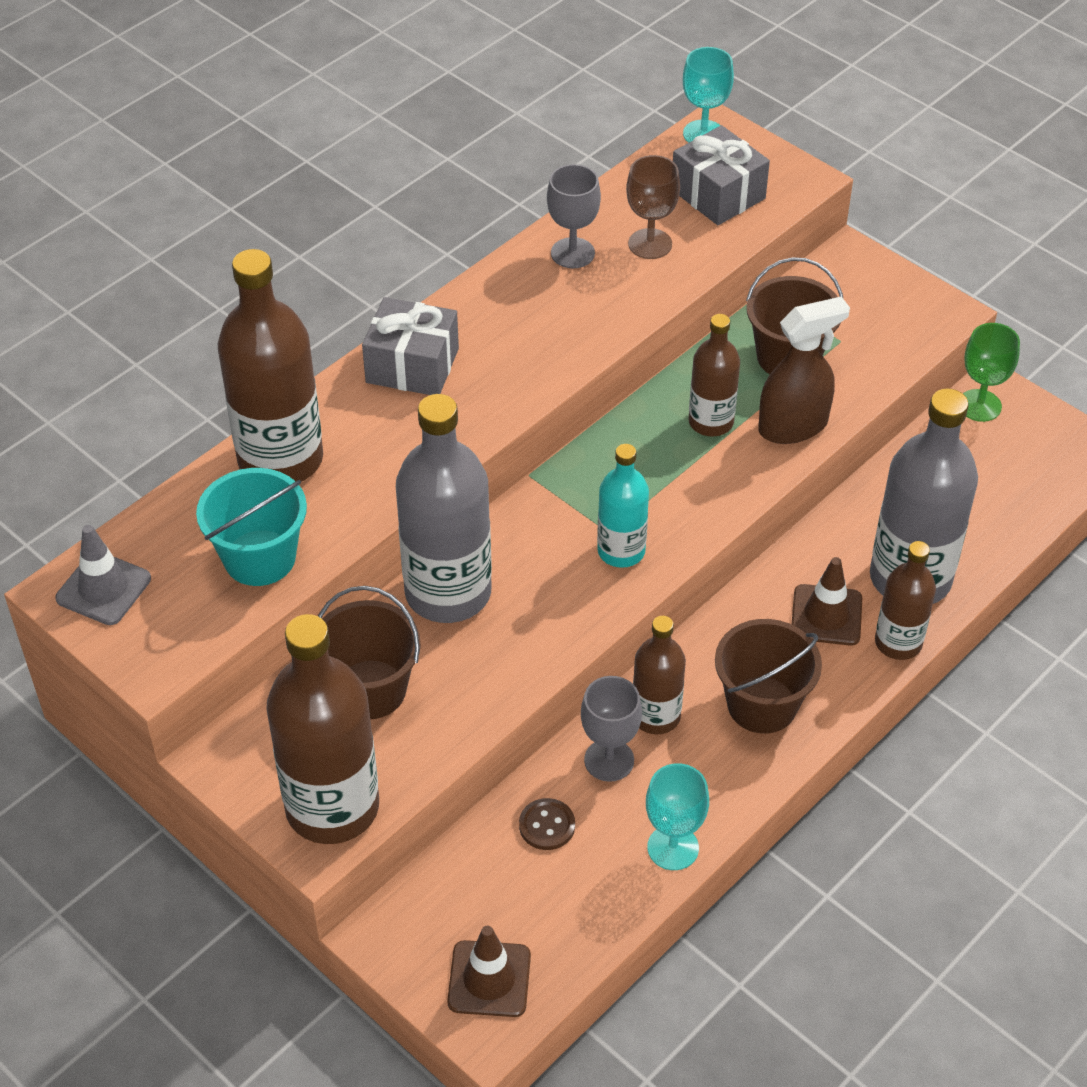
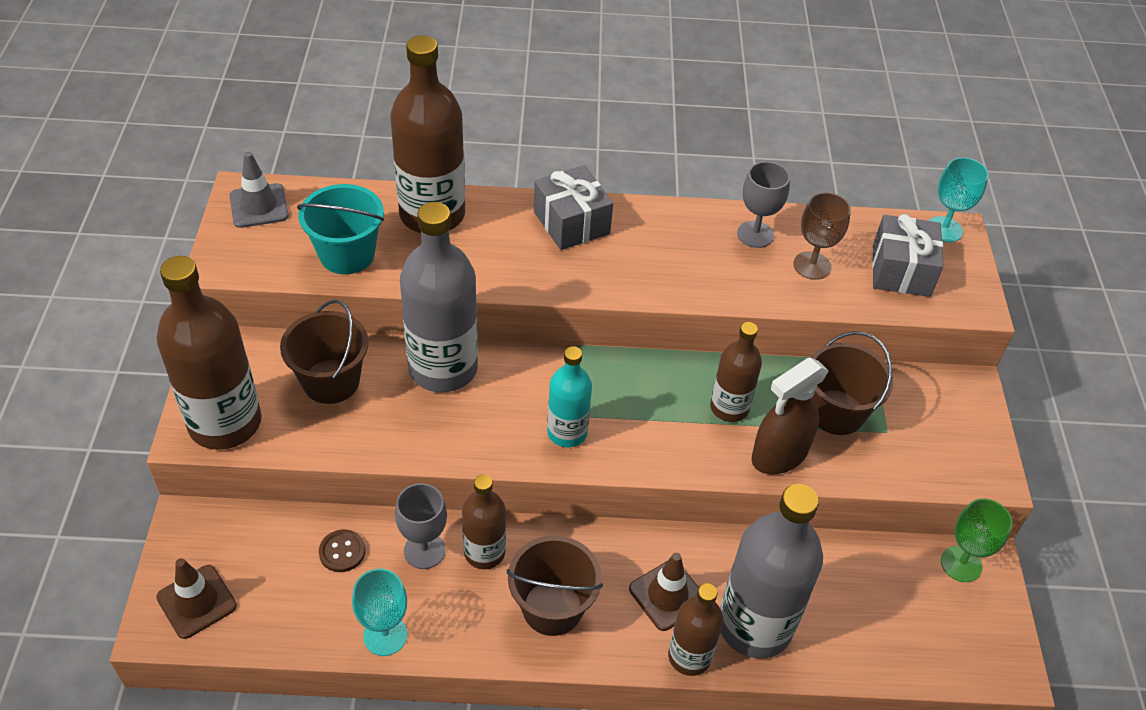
camera: 45 degrees right, 0 degrees up
brown spray bottle [758,297,850,444] -> brown spray bottle turned 120 degrees clockwise [752,357,829,474]

